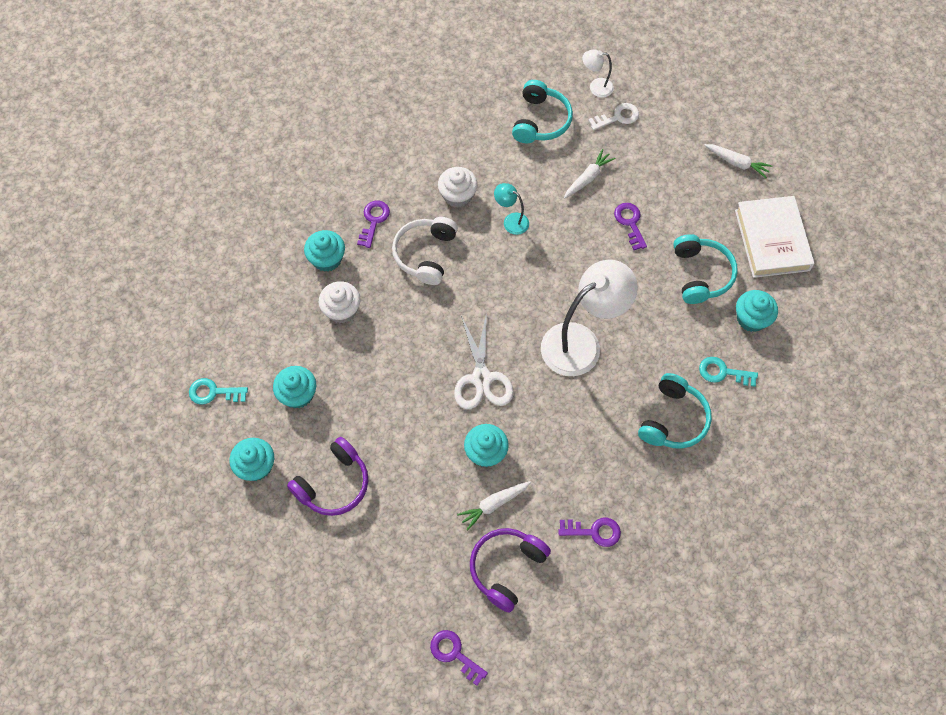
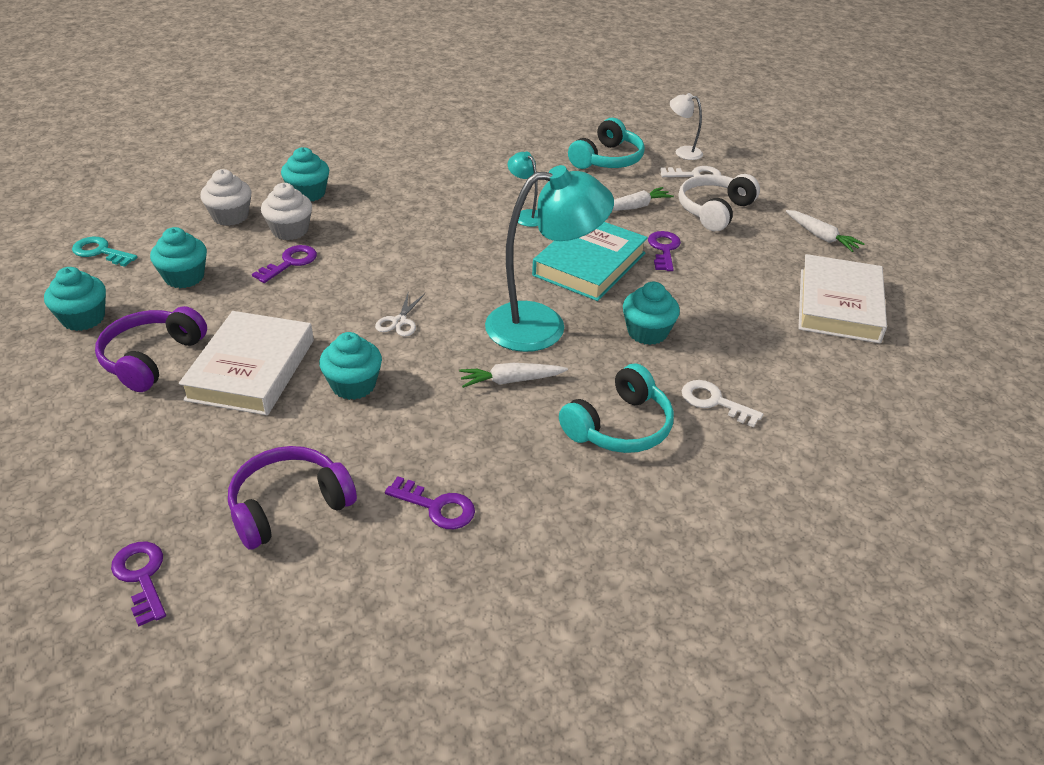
camera: 20 degrees right, 25 degrees down
purple headphones [287,437,368,516] -> purple headphones turned 135 degrees clockwise [95,306,207,392]
purple key [357,201,390,248] -> purple key moved to [252,245,317,283]
white headphones [392,217,458,285] -> white headphones moved to [679,174,760,231]
white cupcake [438,167,478,208] -> white cupcake moved to [200,169,251,226]
white scissors [454,312,513,409] -> white scissors [375,293,425,337], size x0.53
white carrot [457,481,531,531] -> white carrot moved to [459,363,568,388]
white lamp [541,260,638,376] -> turquoise lamp [485,165,614,352]
turquoise headphones [673,234,738,304] -> none
turquoise key [699,357,758,387] -> white key [682,380,763,427]
turquoise cupcake [736,290,778,332] -> turquoise cupcake moved to [623,282,680,345]
none -> white book [179,311,314,415]
none -> turquoise book [532,222,648,301]

